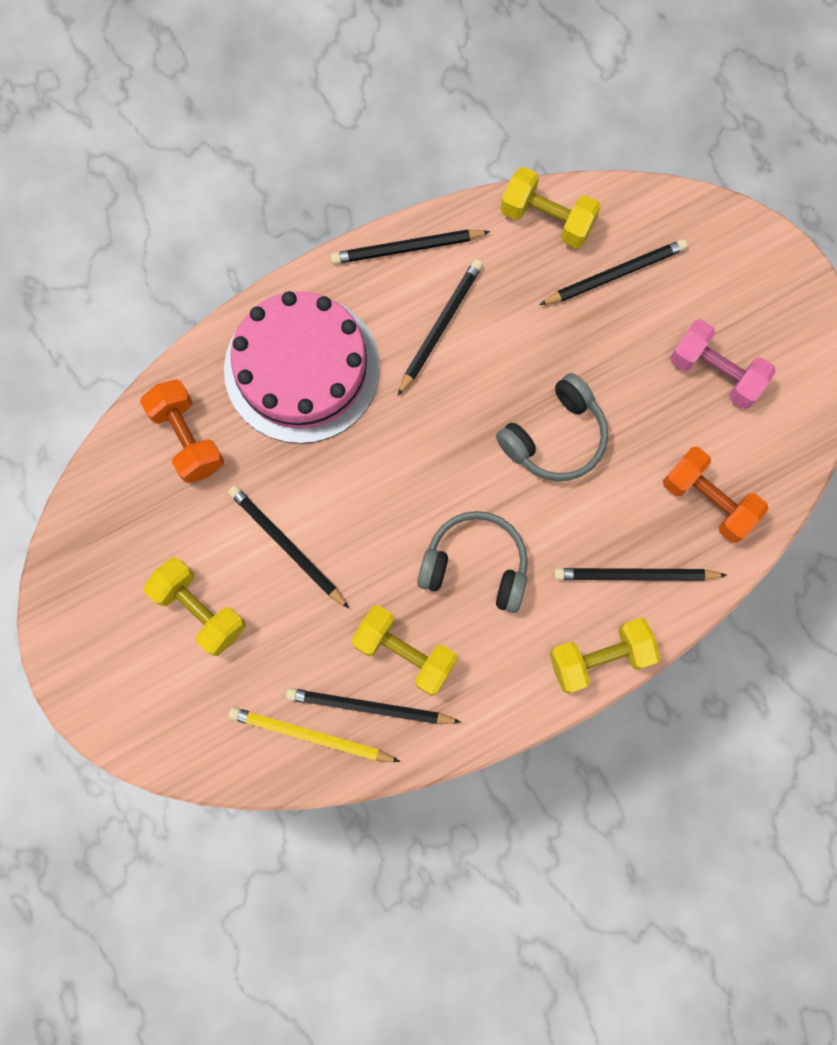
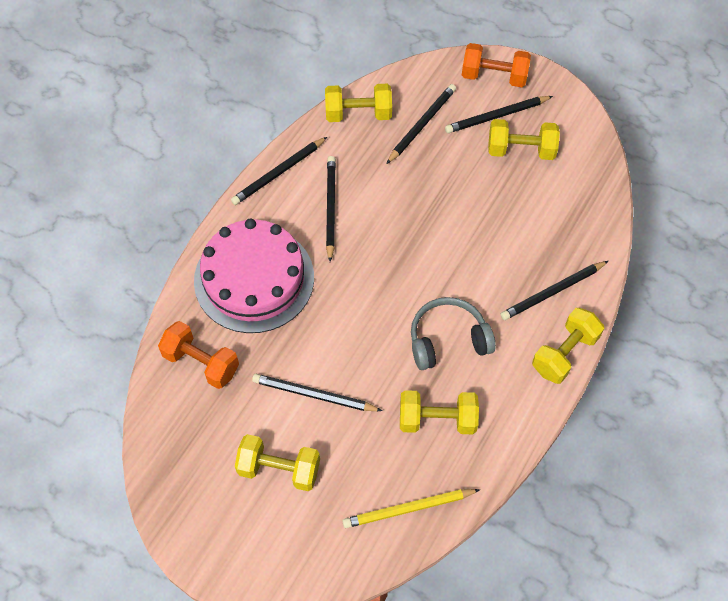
camera: 30 degrees left, 15 degrees down
black pencil [286,688,461,724] -> black pencil moved to [445,96,553,133]
grey headphones [496,373,608,481] -> none
orange dumbbell [663,447,768,543] -> orange dumbbell moved to [462,43,531,87]
pink dumbbell [670,319,776,409] -> yellow dumbbell [488,119,560,160]

